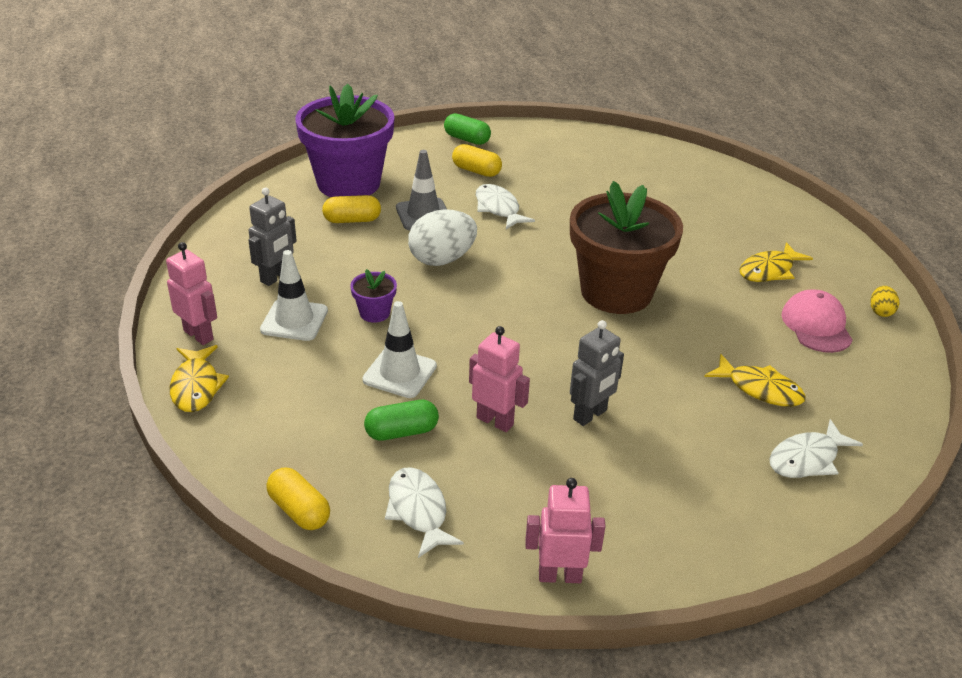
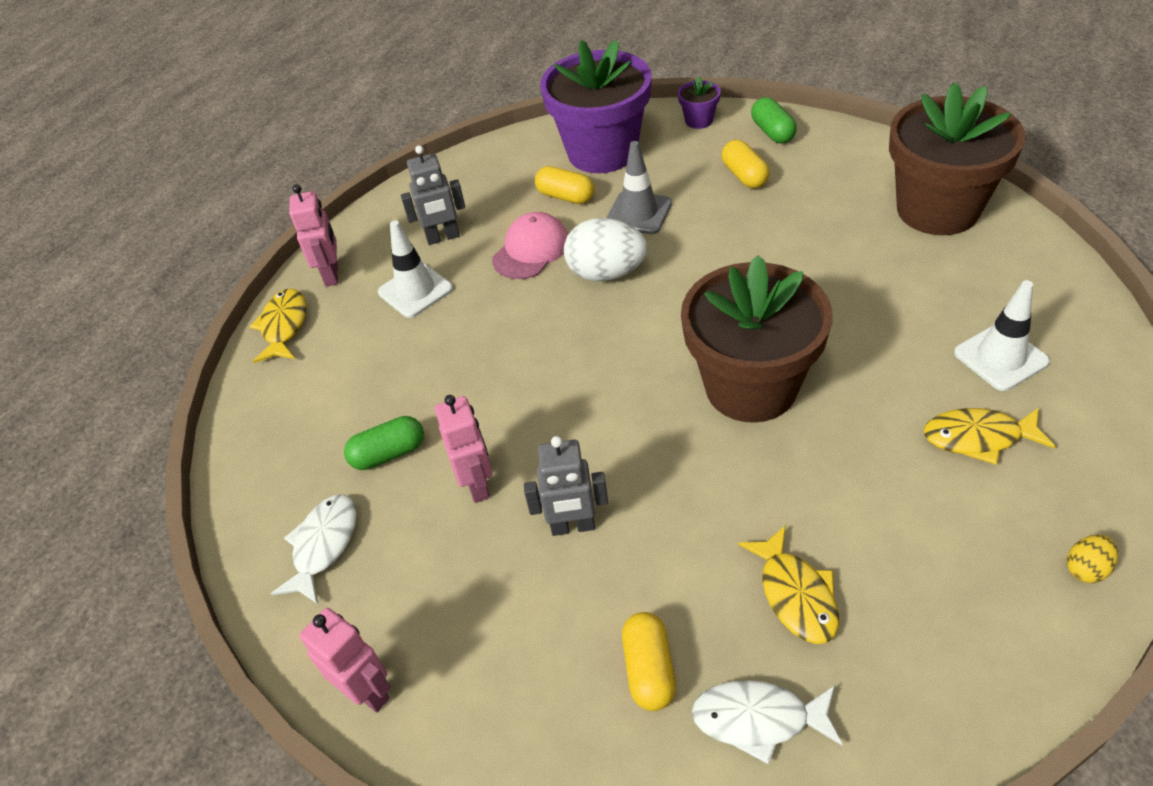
camera: 45 degrees right, 10 degrees up
yellow fish [170,345,229,412] -> yellow fish turned 150 degrees clockwise [250,289,307,363]
yellow capsule [266,467,330,530] -> yellow capsule moved to [622,612,676,711]
purple flower pot [350,269,397,323] -> purple flower pot moved to [678,76,721,129]
white traffic cone [362,301,437,398] -> white traffic cone moved to [954,280,1050,391]
green capsule [364,400,439,441] -> green capsule turned 45 degrees counterclockwise [344,416,424,470]
white fish [476,184,535,229] -> none
pink cap [781,289,853,353] -> pink cap moved to [492,212,568,279]
none -> brown flower pot [889,82,1025,235]

